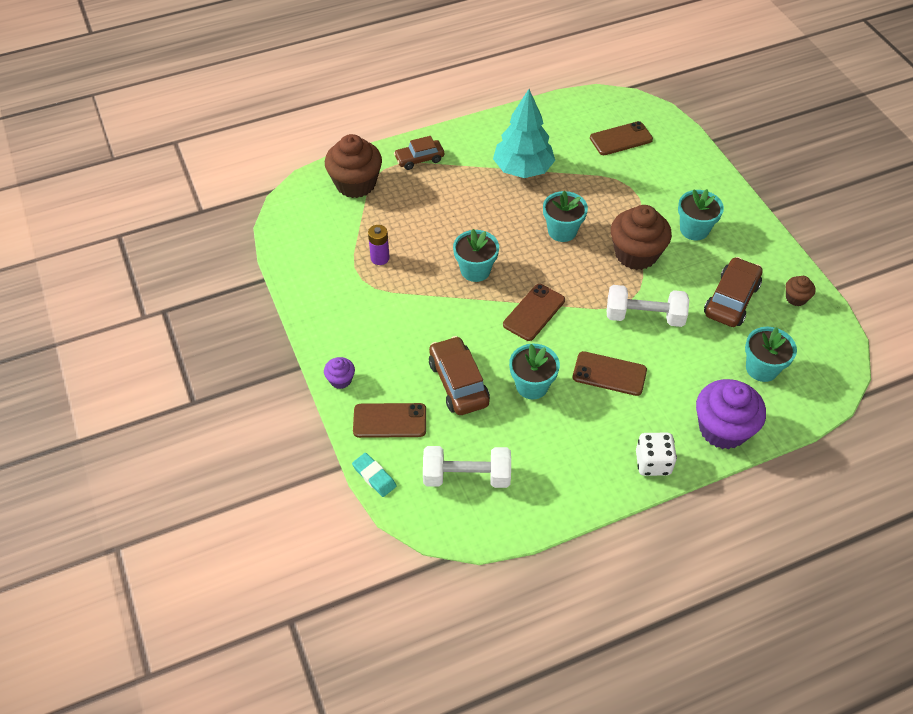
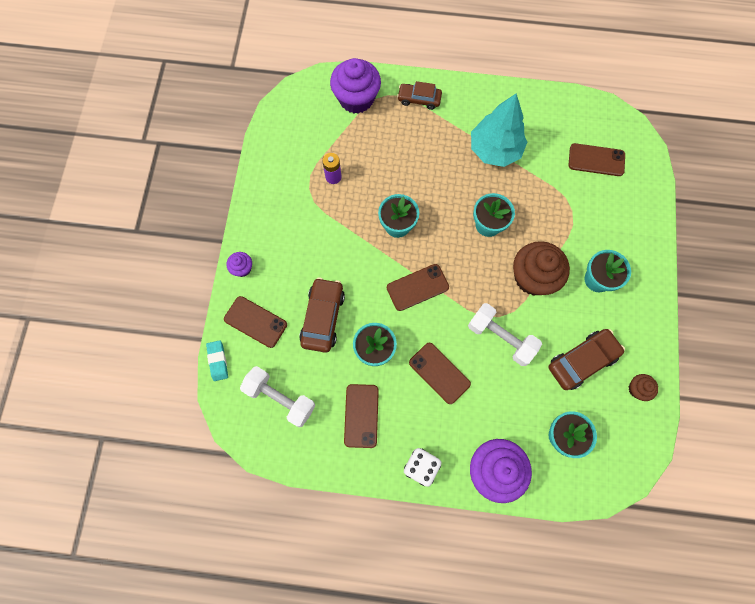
camera: 30 degrees right, 20 degrees up
brown cupcake [325,134,382,198] -> purple cupcake [330,58,381,114]
none -> brown phone [344,384,379,448]

